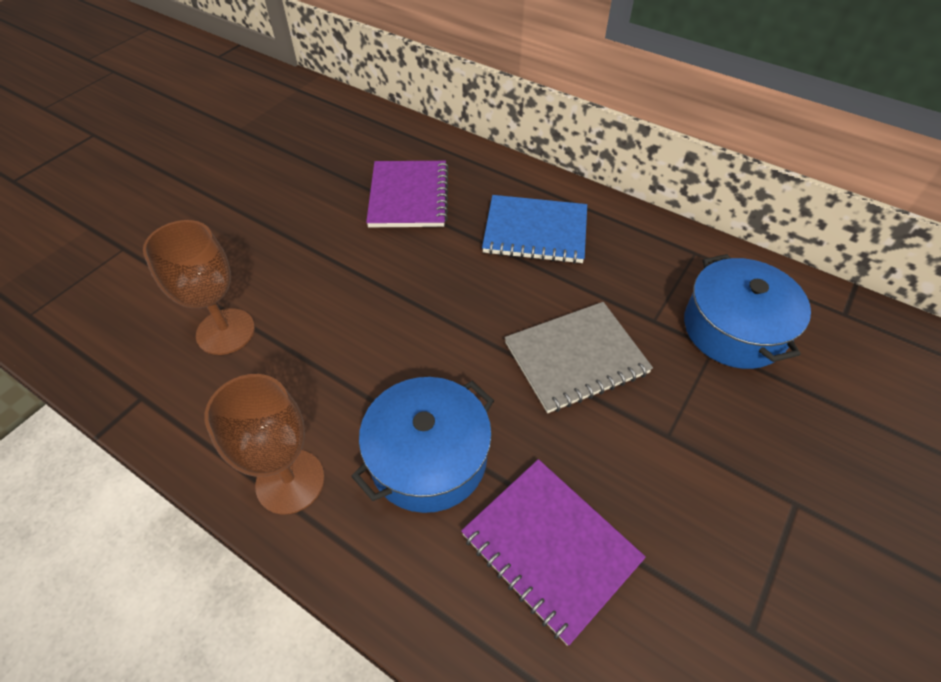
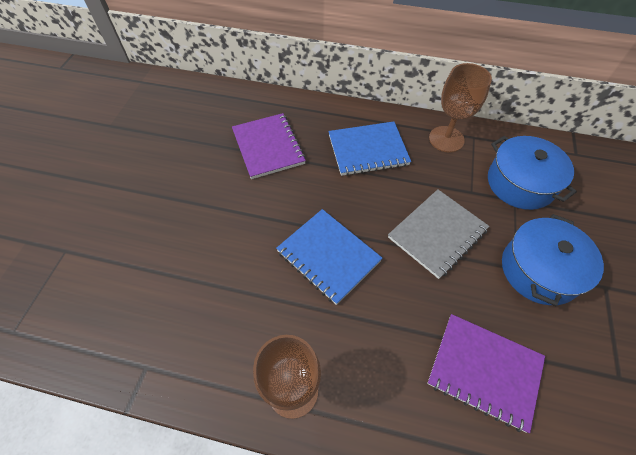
camera: 20 degrees left, 5 degrees up
brown goblet [143,220,255,355] -> brown goblet moved to [429,63,492,152]
blue pot [351,377,494,513] -> blue pot moved to [502,214,604,306]
none -> blue notebook [276,209,383,305]

